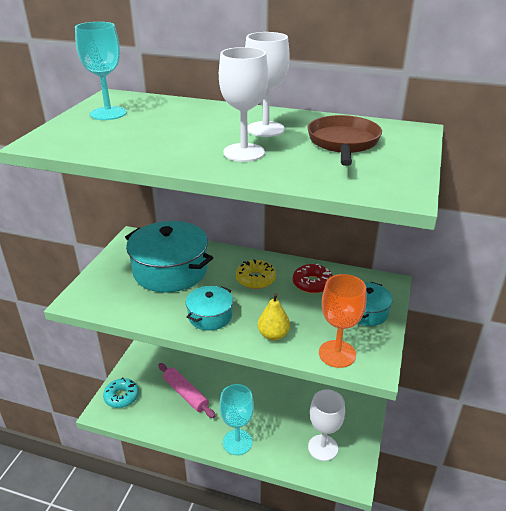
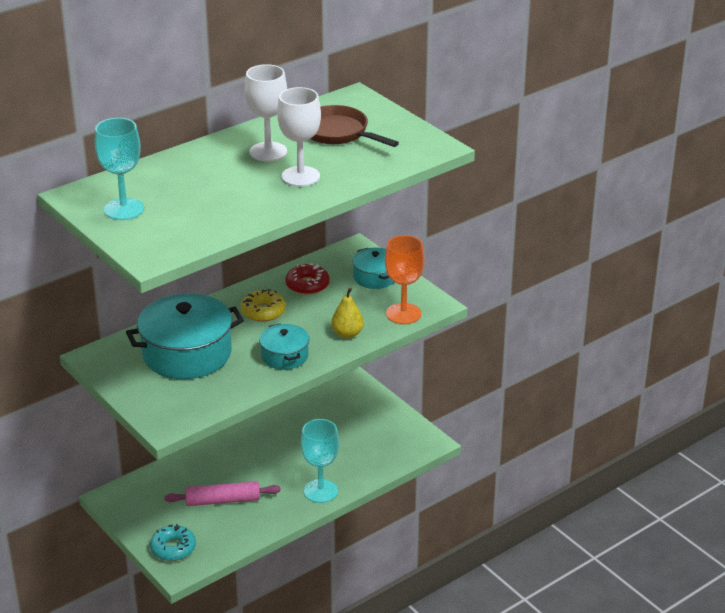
camera: 55 degrees left, 0 degrees up
white goblet [308,389,345,461] -> none

